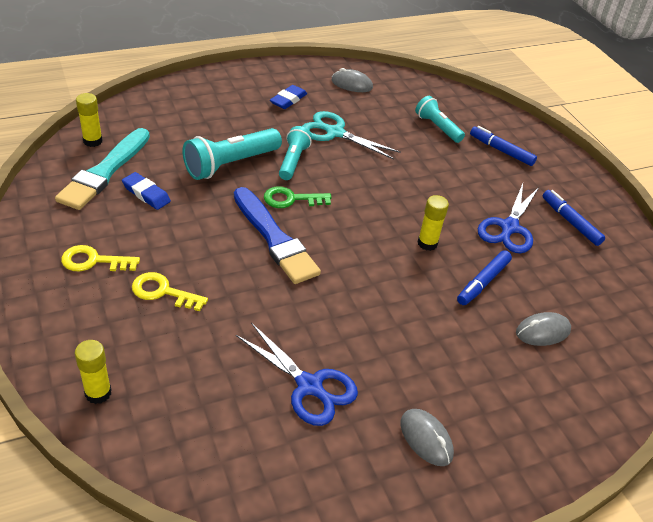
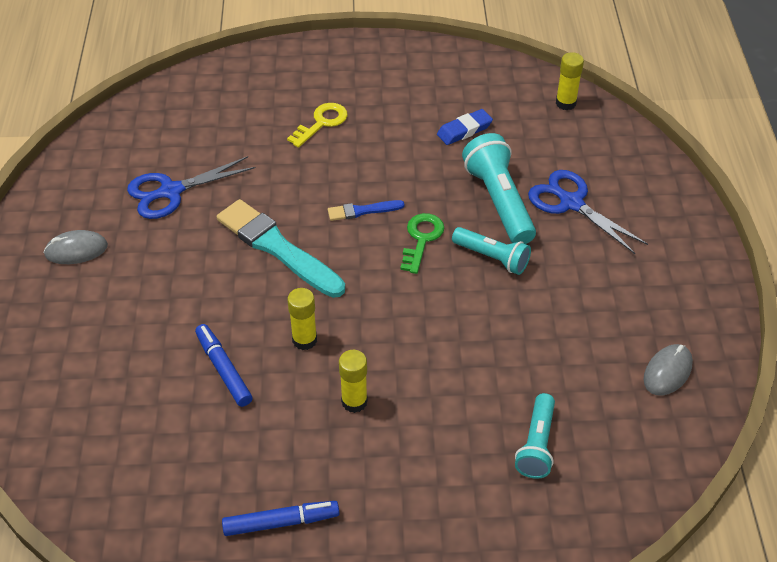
camera: 115 degrees right, 5 degrees up
turquoise brush [55,128,150,210] -> turquoise brush moved to [217,199,345,298]
yellow key [61,245,140,271] -> none
yellow glue stick [75,340,111,404] -> yellow glue stick moved to [339,350,368,413]
blue brush [234,187,321,284] -> blue brush [328,200,404,221], size x0.49
blue eraser [270,85,307,109] -> none
turquoise scissors [302,111,401,160] -> none
turquoise flashlight [415,96,465,143] -> turquoise flashlight turned 120 degrees clockwise [515,393,555,479]
blue marker [470,126,537,166] -> none
blue scissors [478,184,539,254] -> blue scissors moved to [528,170,648,254]
grey mouse [516,312,571,346] -> none

